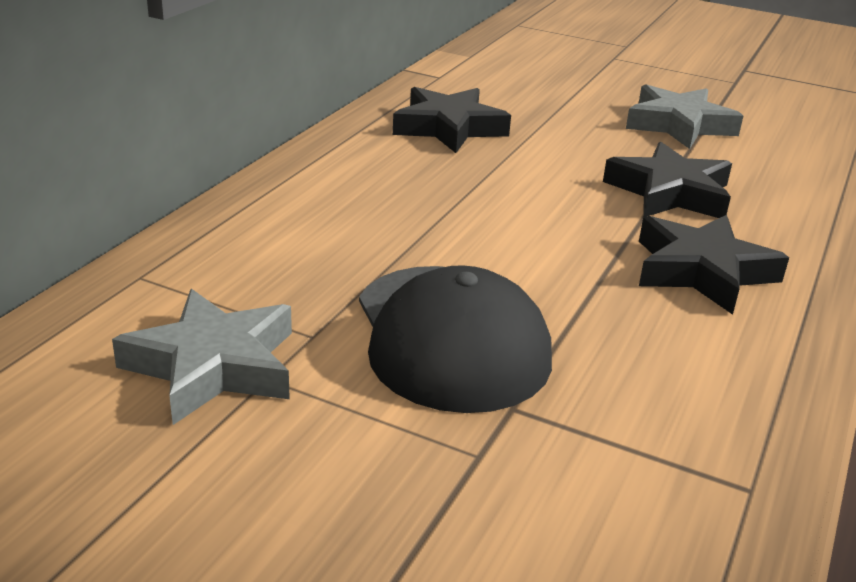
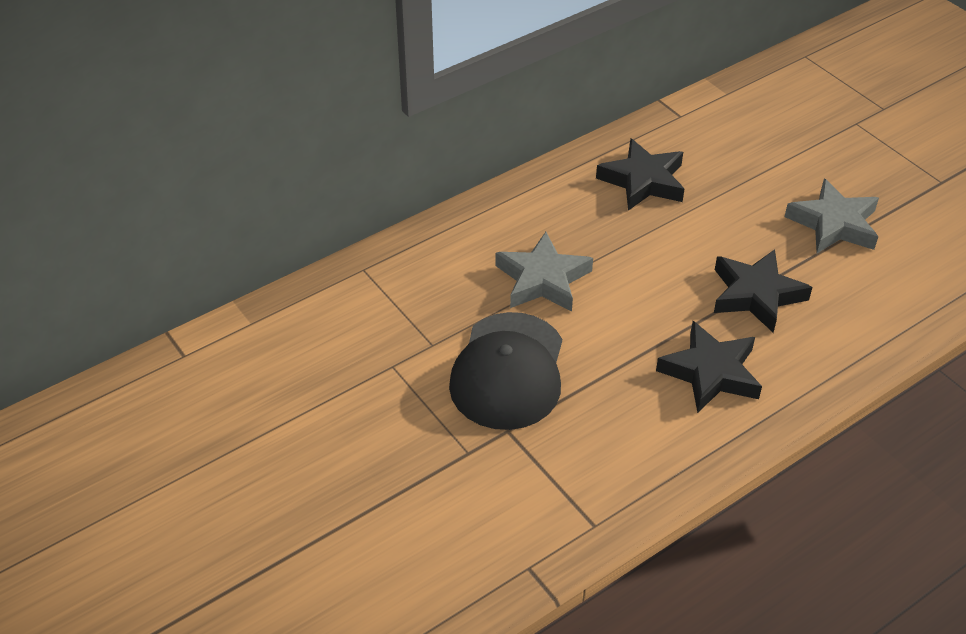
camera: 30 degrees right, 15 degrees up
grey star [112,289,292,425] -> grey star moved to [496,232,593,312]

